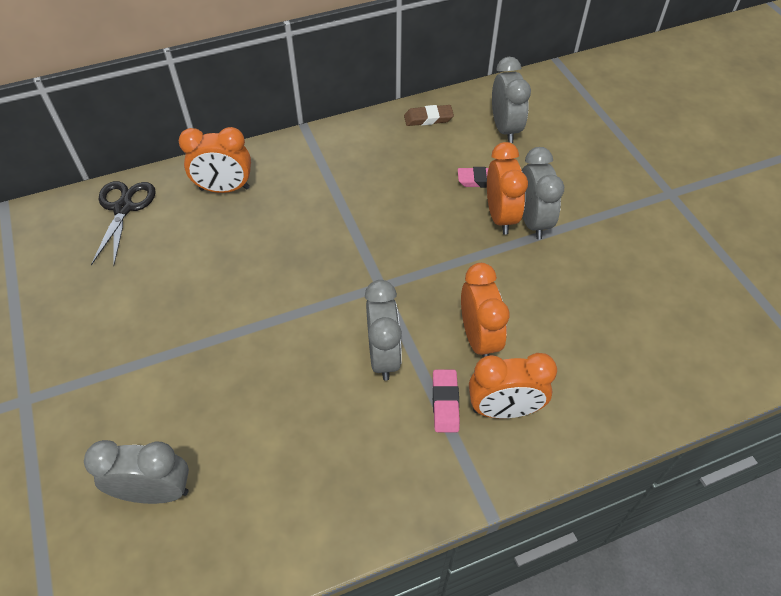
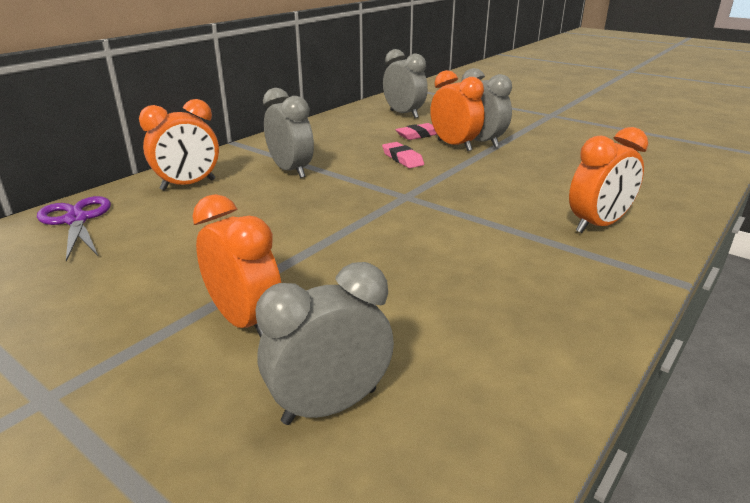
camera: 30 degrees left, 25 degrees down
black scissors [91,181,156,266] -> purple scissors [37,196,111,262]
grey clock [365,280,402,381] -> grey clock moved to [263,88,314,178]
brown eraser [404,105,454,126] -> none
pink eraser [433,370,460,432] -> pink eraser moved to [382,142,424,168]
orange clock [461,263,510,357] -> orange clock moved to [192,194,281,337]

